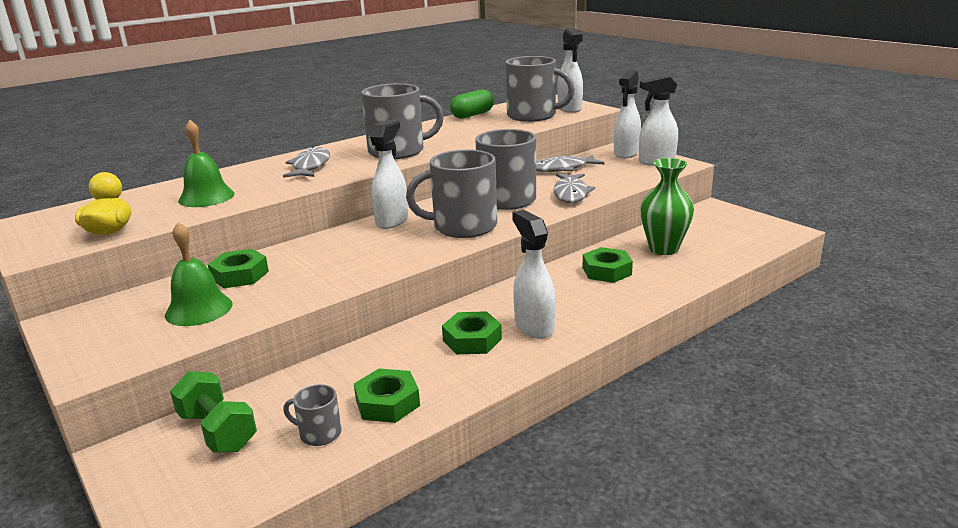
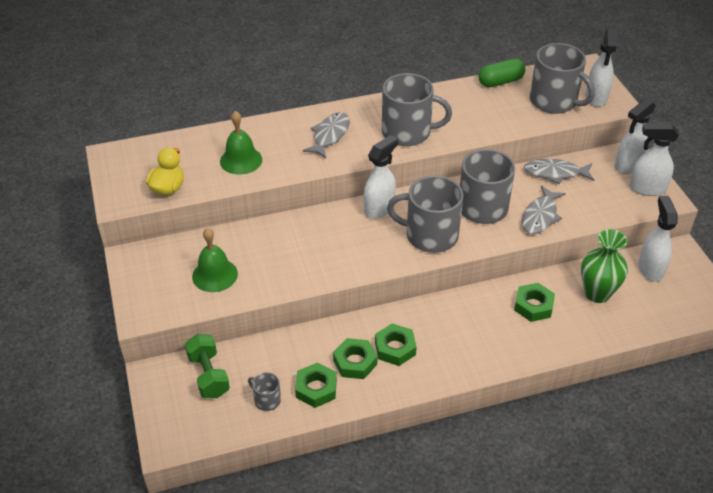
camera: 20 degrees right, 20 degrees up
green nut [208,249,269,288] -> green nut moved to [333,338,377,379]
white spray bottle [512,210,555,339] -> white spray bottle moved to [638,196,678,282]

